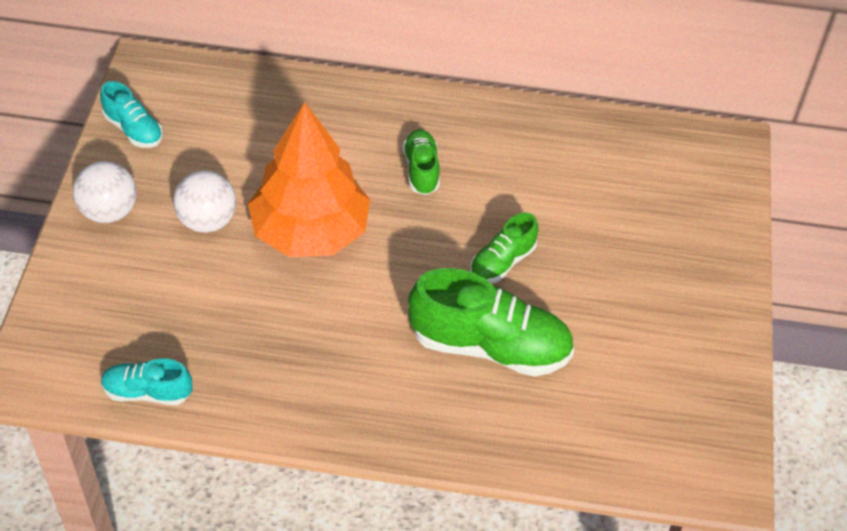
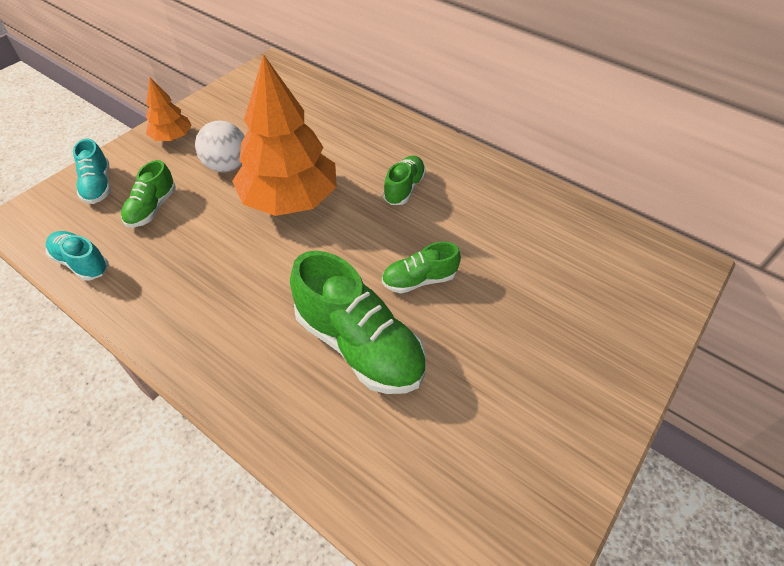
camera: 30 degrees right, 0 degrees up
white ball [73,161,137,223] -> orange tree [146,77,192,141]
turquoise shoe [100,81,163,148] -> turquoise shoe moved to [73,139,111,204]
none -> green shoe [121,160,176,227]

